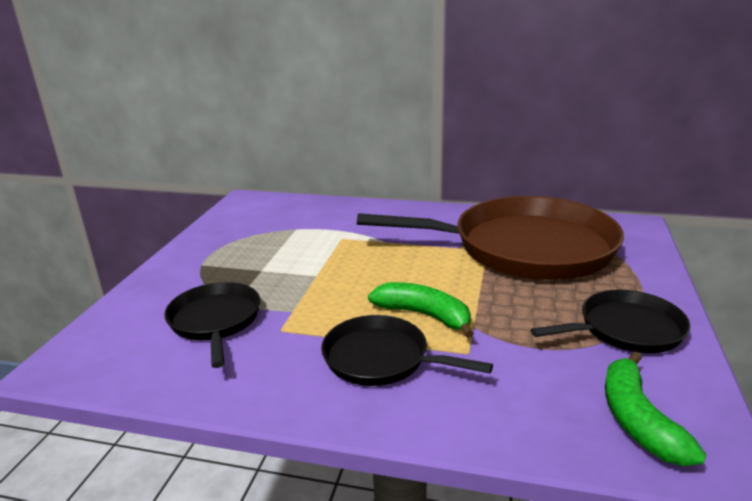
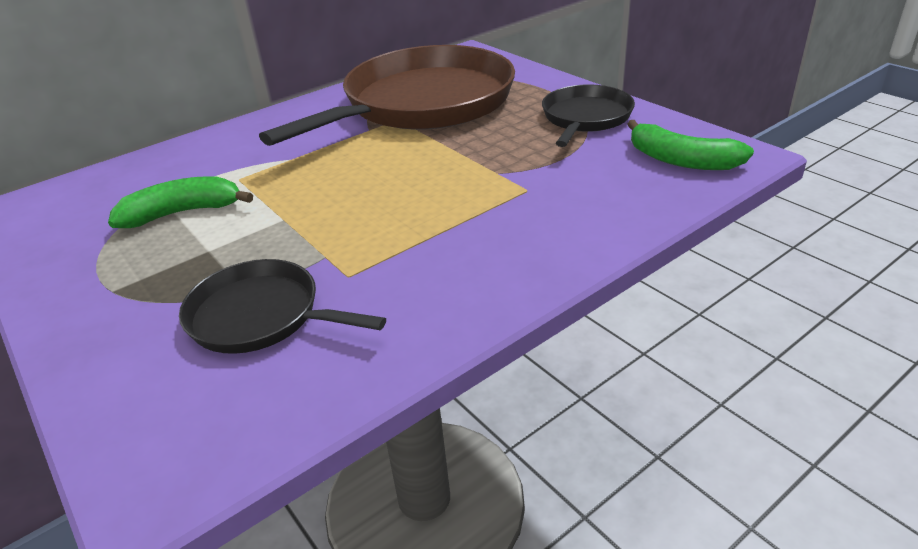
camera: 50 degrees left, 10 degrees up
black pan [321,315,493,386] -> none
green banana [368,282,474,338] -> green banana moved to [108,176,253,228]

